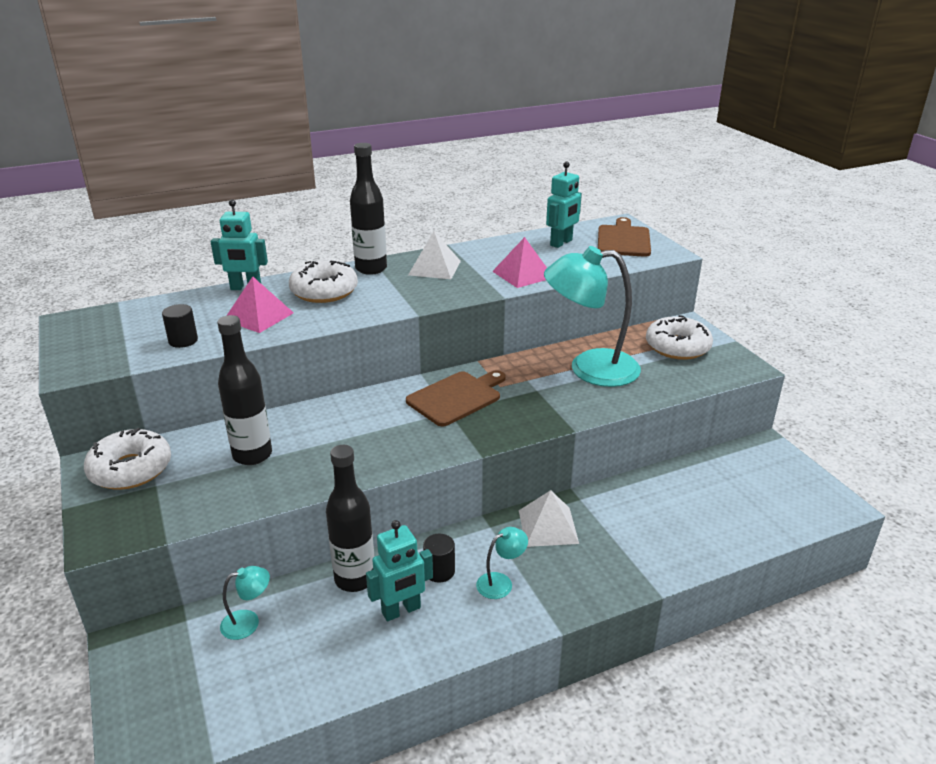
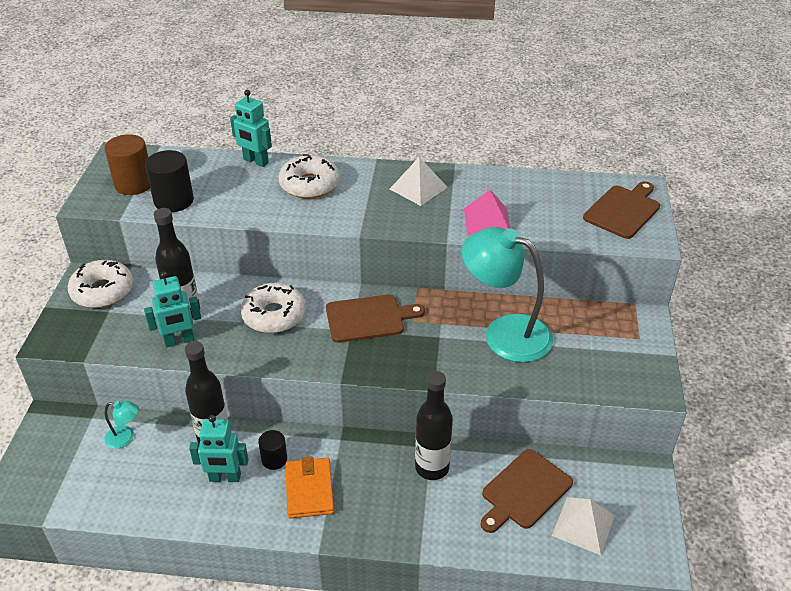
camera: 30 degrees right, 10 degrees up
black cylinder [162,304,198,348] -> black cylinder [145,150,194,212], size x1.70
pink pyramid [226,277,294,333] -> none
black bottle [350,143,387,275] -> black bottle moved to [415,371,453,480]
turquoise lamp [476,527,528,599] -> orange wallet [286,456,334,519]
white pyramid [519,490,579,547] -> white pyramid moved to [552,497,615,555]
turquoise robot [546,162,582,248] -> turquoise robot moved to [144,271,201,347]
white donut [646,315,713,360] -> white donut moved to [241,283,306,333]
none -> brown cylinder [104,134,150,195]
none -> brown cutting board [481,449,573,533]

